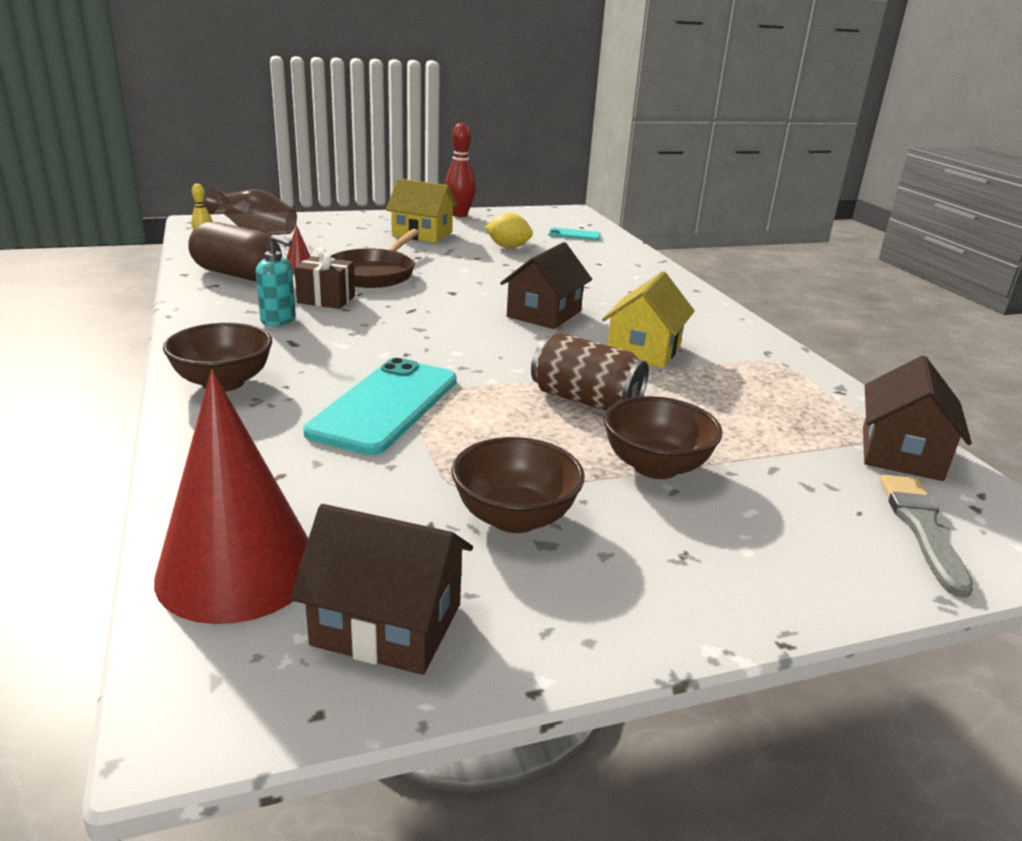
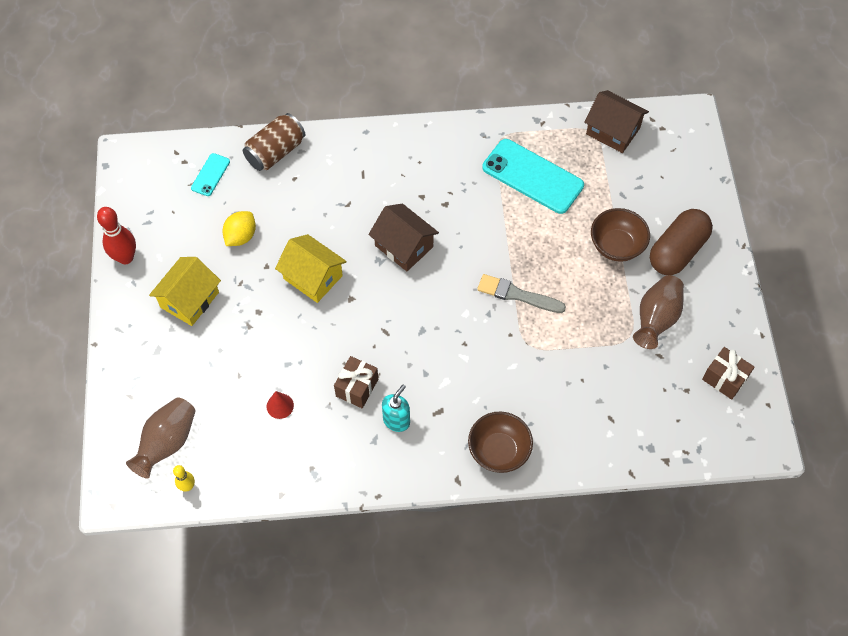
camera: 75 degrees left, 35 degrees up
red cone [154,370,308,624] -> none
brown capsule [188,222,282,281] -> brown capsule moved to [650,209,713,275]
brown house [290,504,473,675] -> brown gift [702,347,755,400]
turquoise phone [303,358,457,455] -> turquoise phone moved to [482,139,584,214]
brown pan [331,229,420,288] -> none
brown bowl [451,437,585,533] -> brown vase [633,275,684,349]
brown can [531,332,649,411] -> brown can moved to [243,113,305,171]
yellow house [602,271,695,368] -> yellow house moved to [275,234,347,303]
grey brush [880,475,973,598] -> grey brush moved to [477,274,566,313]

